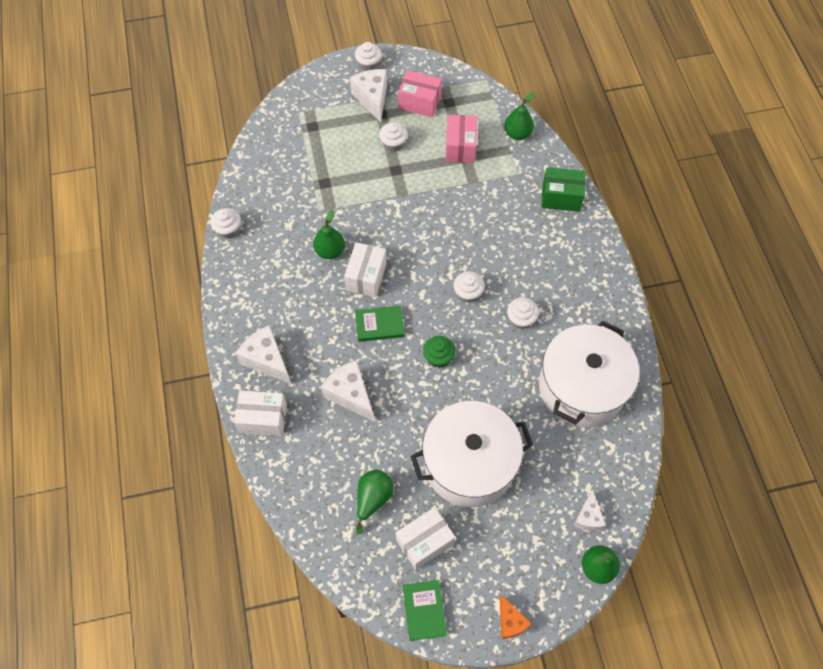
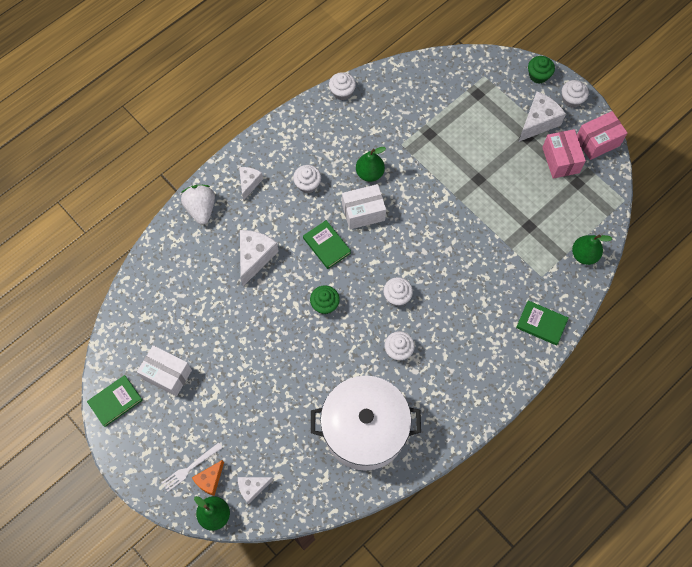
camera: 60 degrees right, 5 degrees up
white box [234,391,287,436] -> white strawberry [181,185,215,225]
white cheese [235,325,291,384] -> white cheese [239,167,263,200], size x0.62
green pear [355,470,393,534] -> none
white cupcake [379,122,408,152] -> white cupcake moved to [293,165,321,193]
white pot [411,401,533,507] -> none
pink box [445,115,477,163] -> pink box moved to [577,111,627,160]
orange cheese [500,595,532,639] -> orange cheese moved to [192,460,224,496]
green box [541,167,586,211] -> green book [516,300,568,345]
none -> white fork [162,443,223,492]
none -> green cupcake [528,56,555,84]

